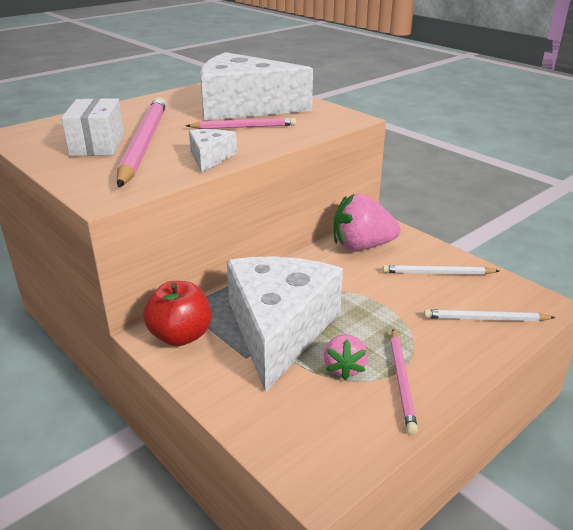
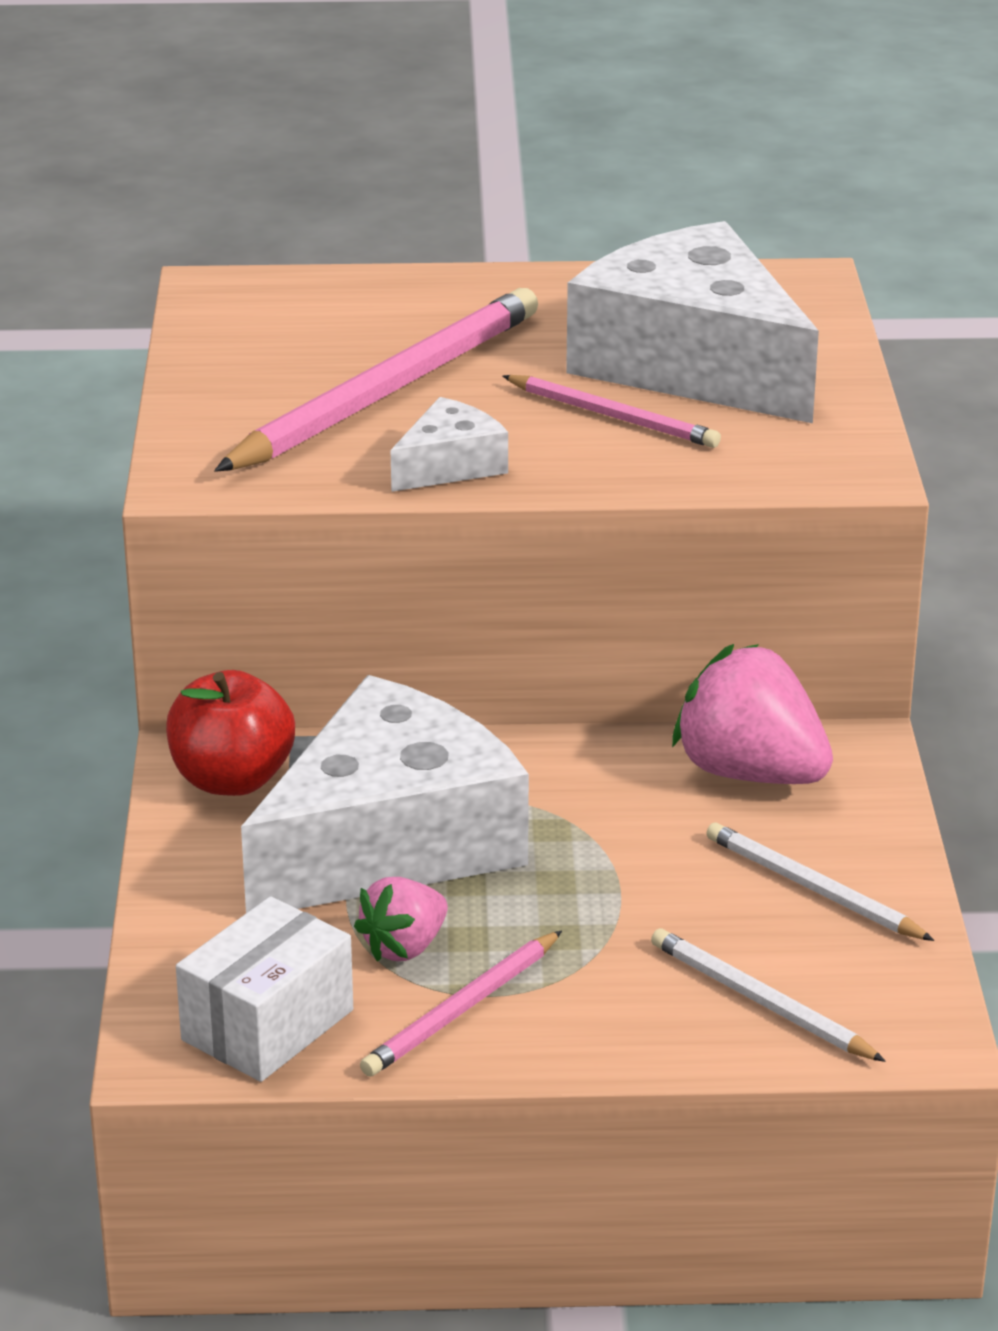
camera: 40 degrees right, 0 degrees up
white box [61,98,124,156] -> white box moved to [176,896,353,1082]

